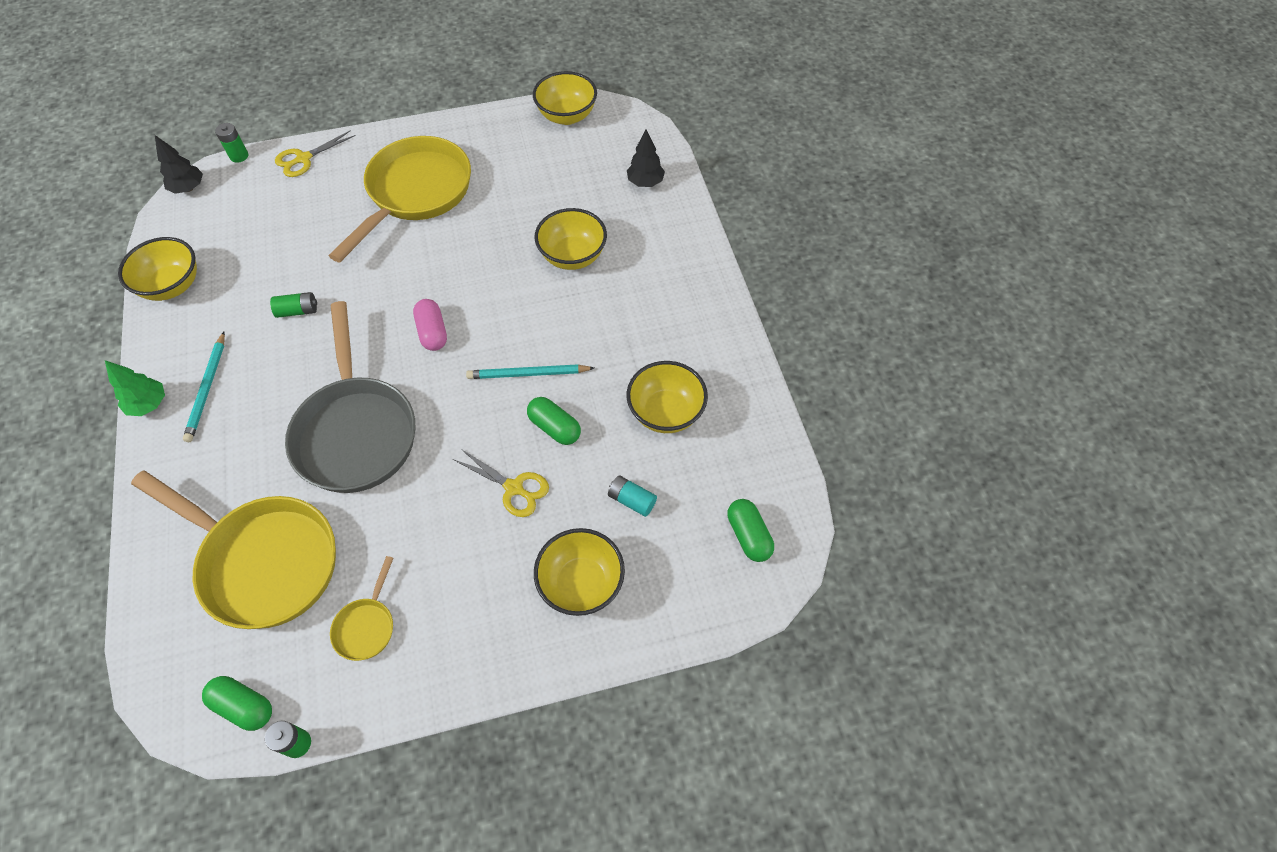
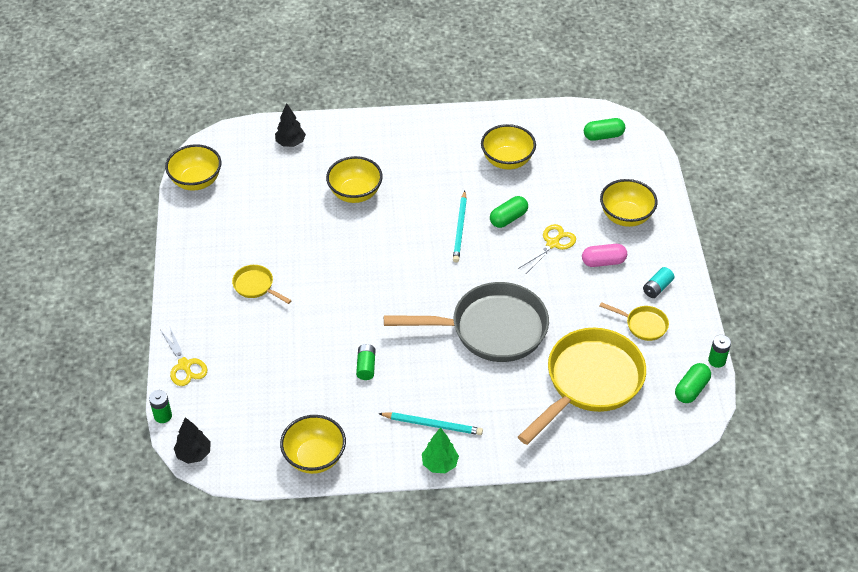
camera: 80 degrees left, 10 degrees down
yellow pan [329,136,471,262] -> yellow pan [232,265,292,304], size x0.44
pink capsule [413,299,447,351] -> pink capsule moved to [582,244,627,267]
turquoise battery [608,475,657,517] -> turquoise battery moved to [643,267,674,298]

